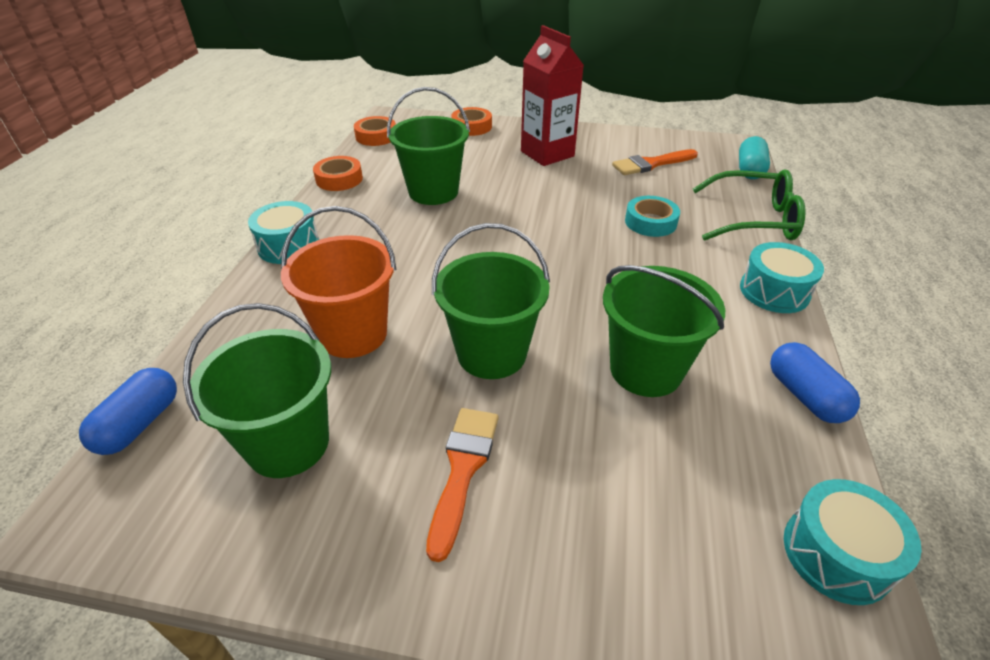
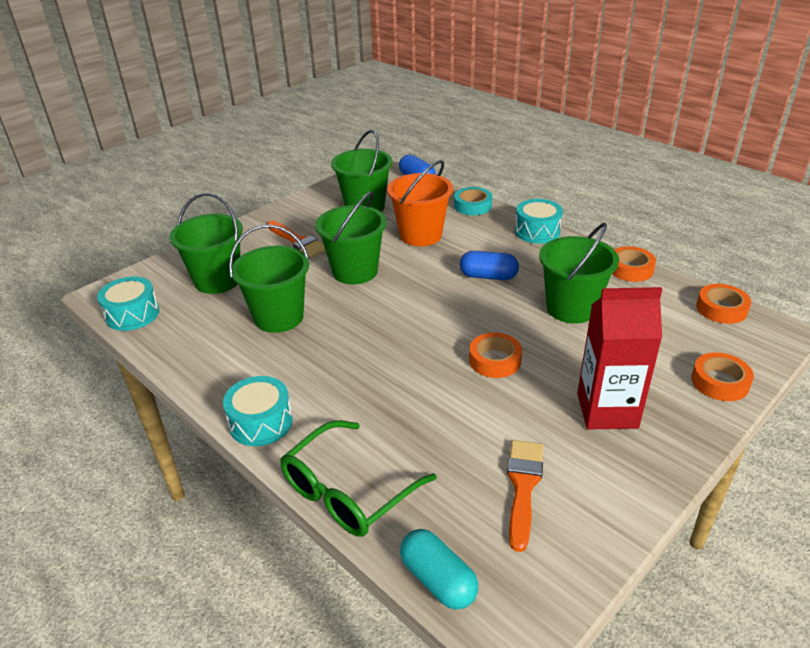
camera: 125 degrees right, 5 degrees down
turquoise tape [625,196,680,237] -> turquoise tape moved to [454,187,493,215]
blue capsule [770,342,860,423] -> blue capsule moved to [460,251,519,280]
none -> green bucket [170,193,243,294]
none -> orange tape [469,332,522,378]

